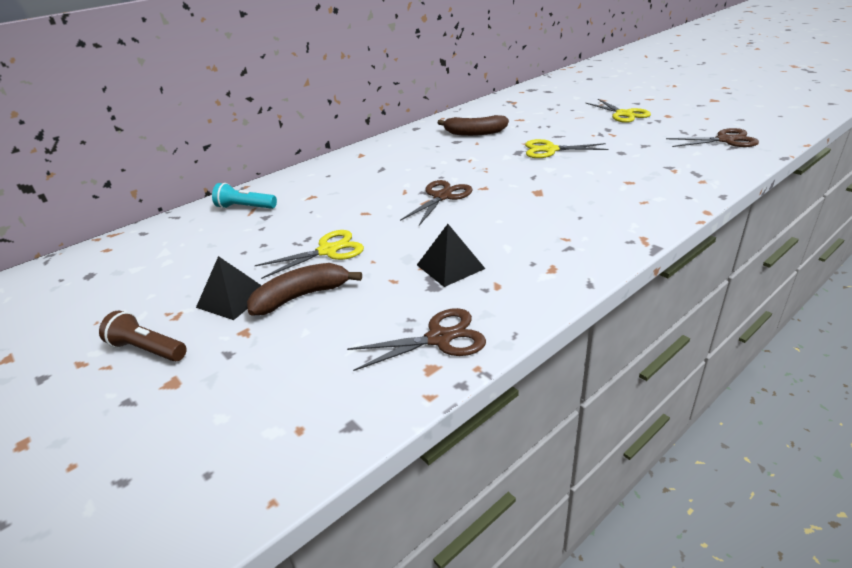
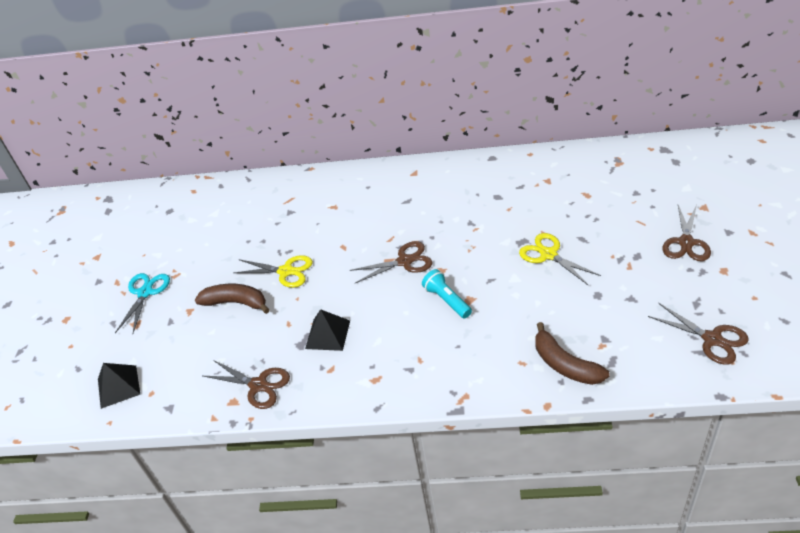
camera: 45 degrees right, 10 degrees up
brown flashlight [99,311,187,362] -> turquoise scissors [115,273,170,333]
black pyramid [196,256,262,320] -> black pyramid moved to [98,363,140,409]
turquoise flashlight [212,183,277,209] -> turquoise flashlight moved to [422,269,472,318]
brown banana [437,115,509,136] -> brown banana moved to [535,322,609,385]
yellow scissors [586,99,651,123] -> brown scissors [663,205,711,261]

